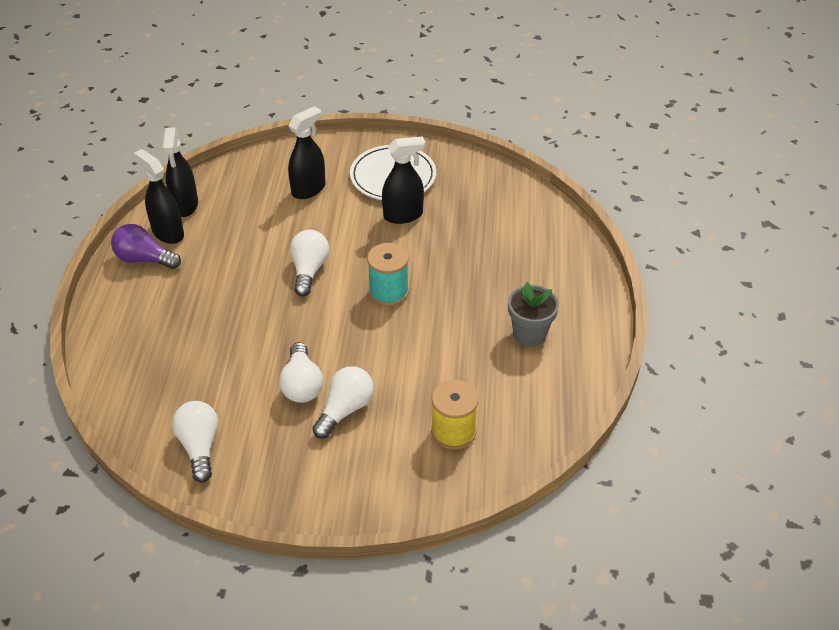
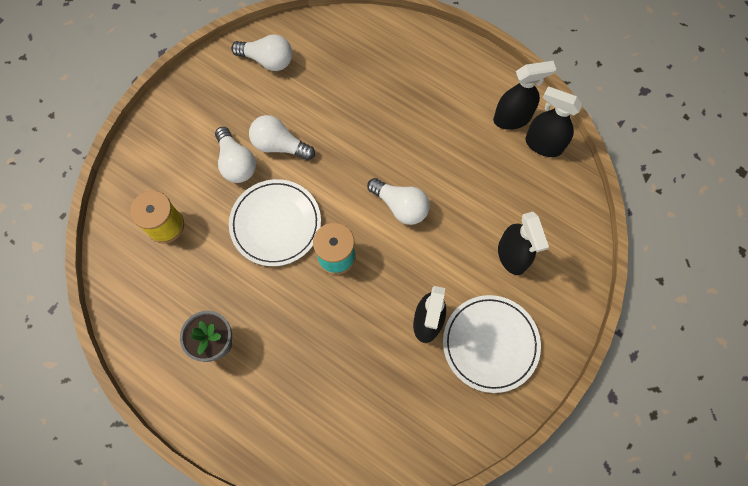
camera: 120 degrees right, 25 degrees up
purple light bulb [111,224,181,269] -> none
none -> white plate [229,179,321,266]

